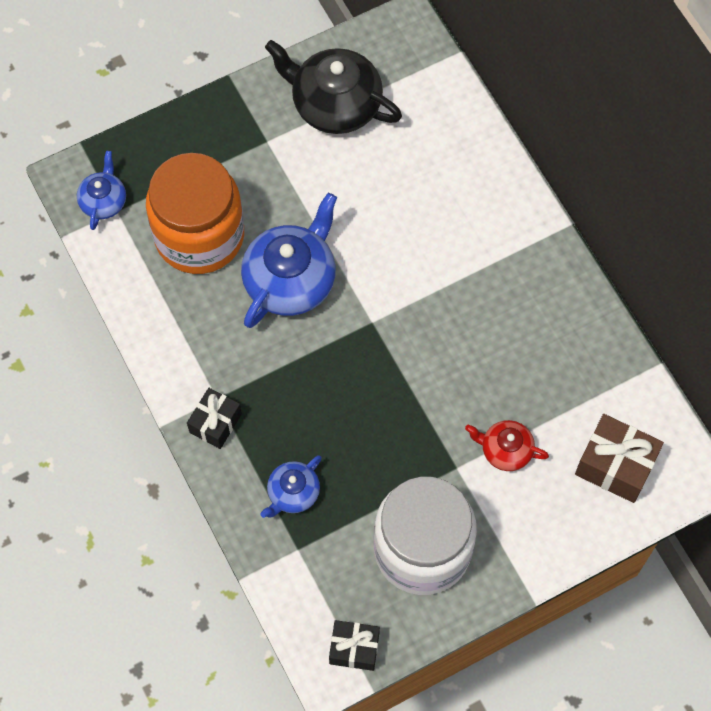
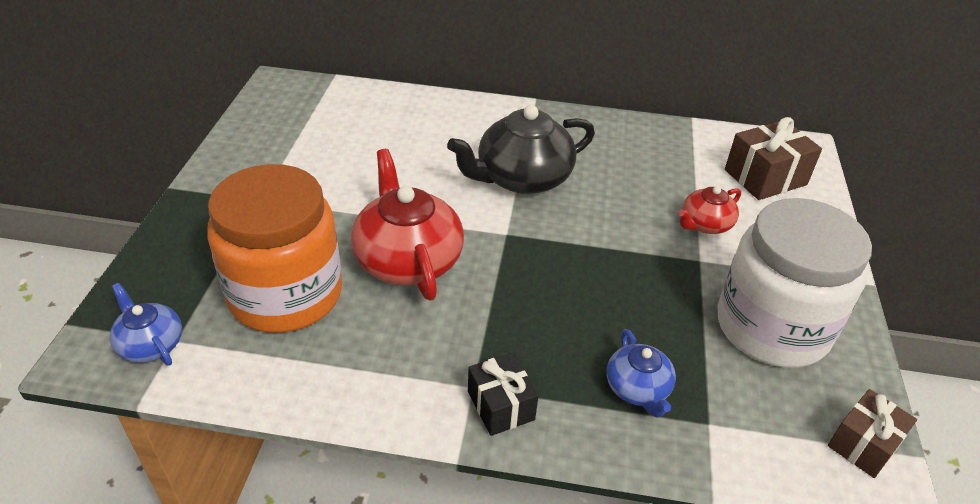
camera: 55 degrees left, 25 degrees down
blue teapot [241,193,337,328] -> red teapot [351,149,464,301]
black teapot [265,40,402,134] -> black teapot moved to [447,105,595,194]
black gift [329,620,380,671] -> brown gift [828,389,917,478]

